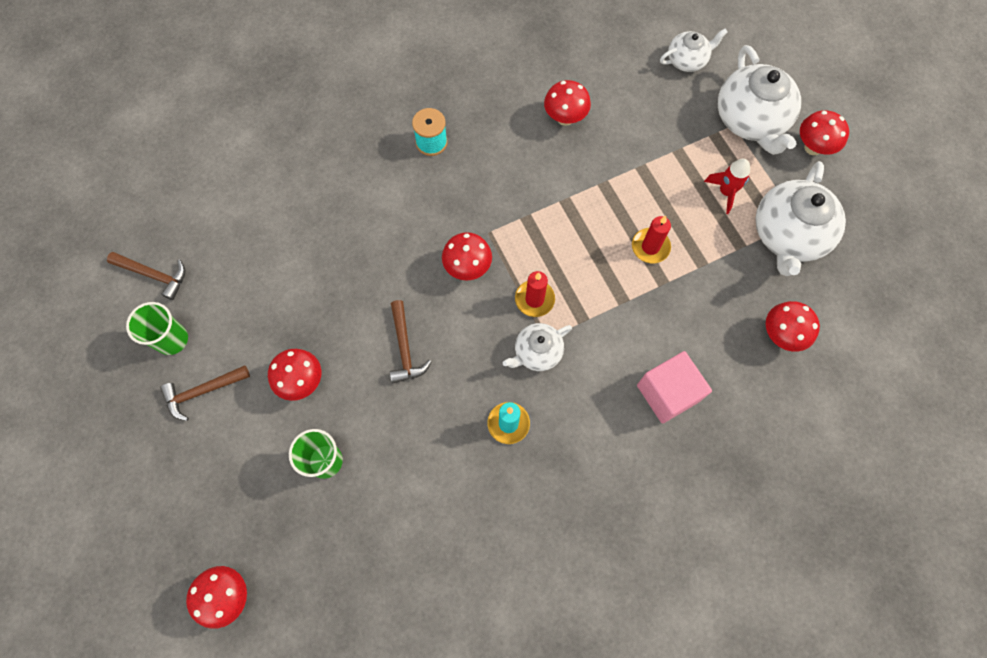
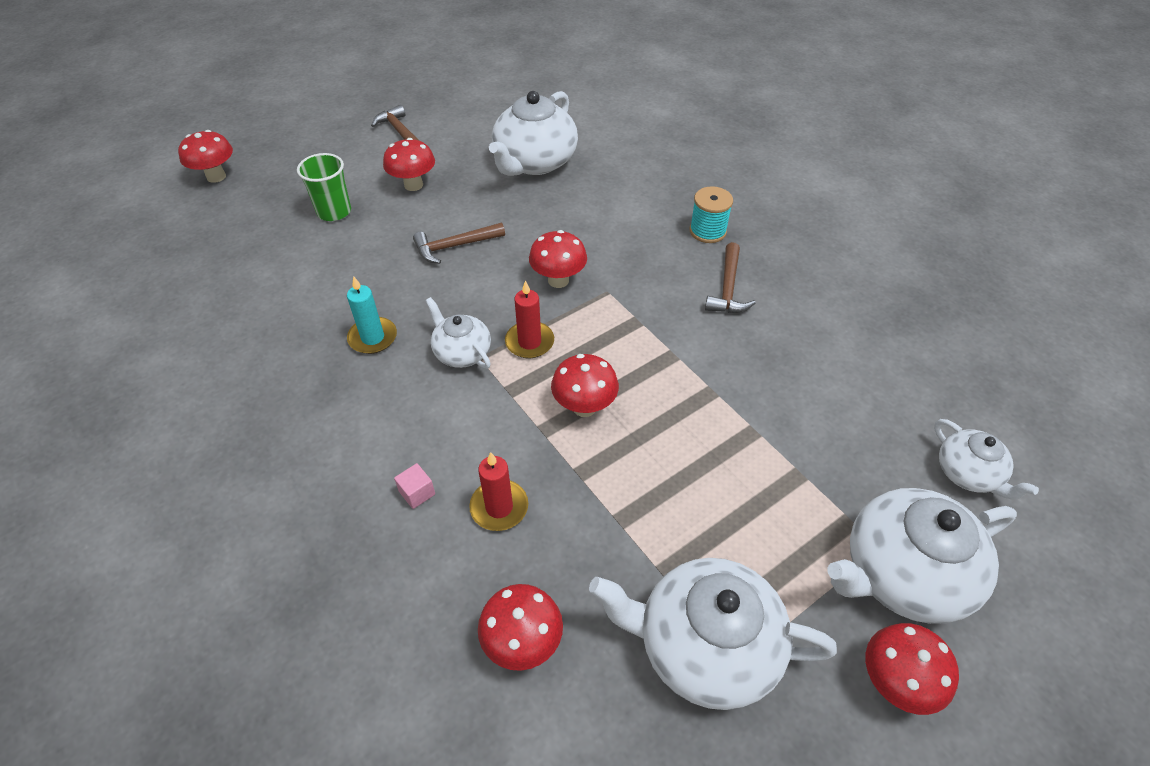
camera: 80 degrees right, 20 degrees down
brown hammer [107,252,185,300] -> brown hammer moved to [705,242,756,313]
green cup [126,302,188,355] -> none
red mushroom [544,80,591,126] -> red mushroom moved to [551,354,619,417]
red candle [632,216,671,263] -> red candle moved to [469,452,528,531]
pink cube [637,351,712,424] -> pink cube [394,463,435,509], size x0.42
red rocket [704,159,750,214] -> none
none -> white teapot [489,91,578,176]

